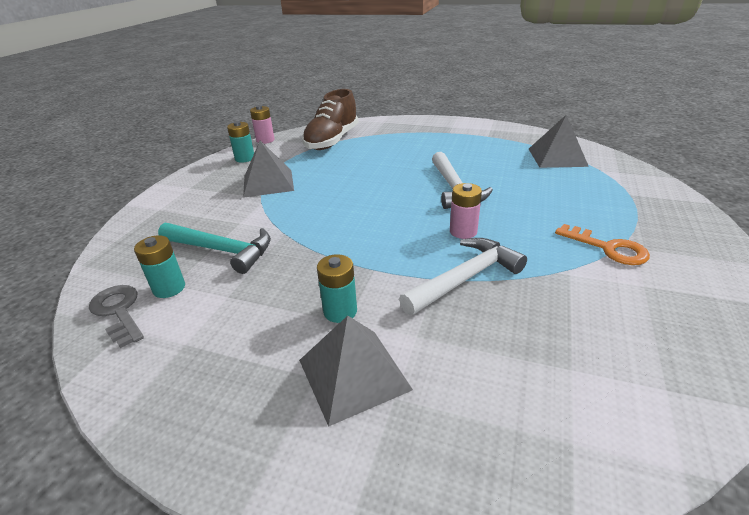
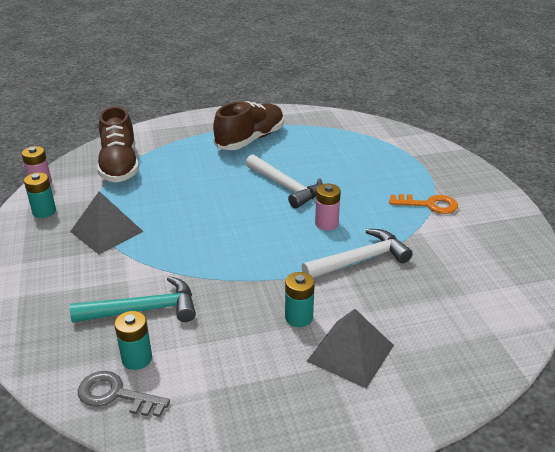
camera: 35 degrees left, 0 degrees up
white hammer [399,238,527,315] -> white hammer turned 45 degrees clockwise [301,229,413,278]
grey pyramid [529,115,589,168] -> none
none -> brown shoe [213,101,284,150]

